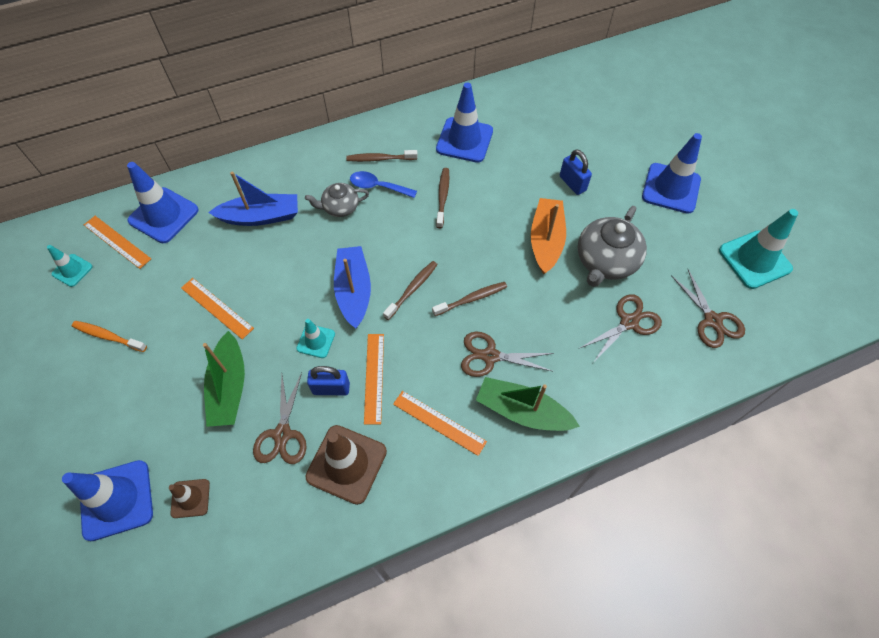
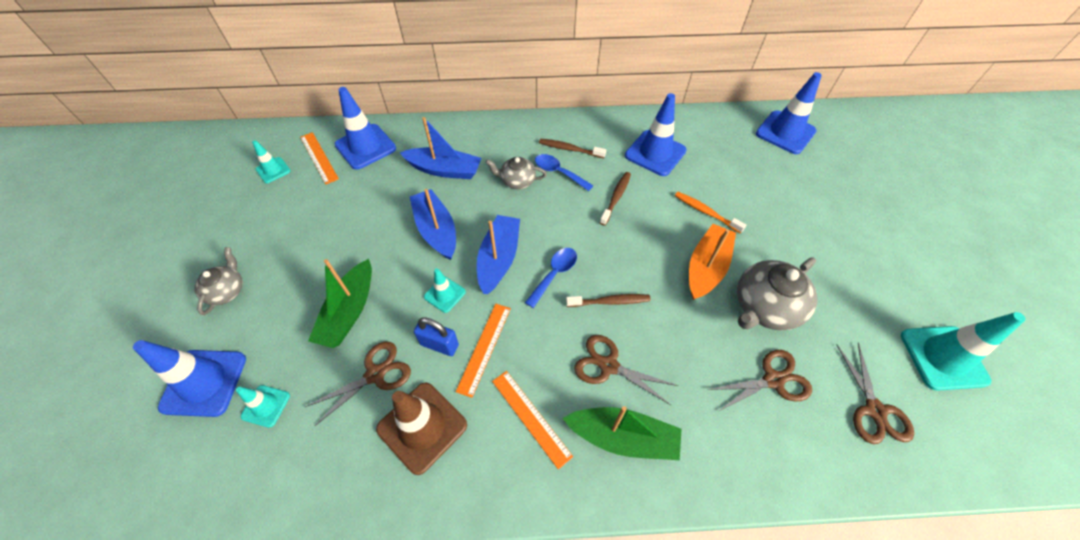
camera: 20 degrees right, 5 degrees down
orange toothbrush [72,321,147,352] -> orange toothbrush moved to [675,192,746,233]
brown traffic cone [169,479,210,518] -> turquoise traffic cone [236,385,290,428]
orange ruler [181,278,254,339] -> none
brown scissors [253,372,307,464] -> brown scissors turned 150 degrees counterclockwise [305,342,411,426]
brown toothbrush [383,261,438,320] -> blue spoon [525,248,577,308]
green boat [476,377,580,431] -> green boat turned 150 degrees clockwise [563,406,681,460]
blue padlock [560,149,592,195] -> none
blue traffic cone [642,133,702,214] -> blue traffic cone moved to [756,72,822,154]
none -> grey teapot [194,247,243,315]
none -> blue boat [410,189,456,260]

